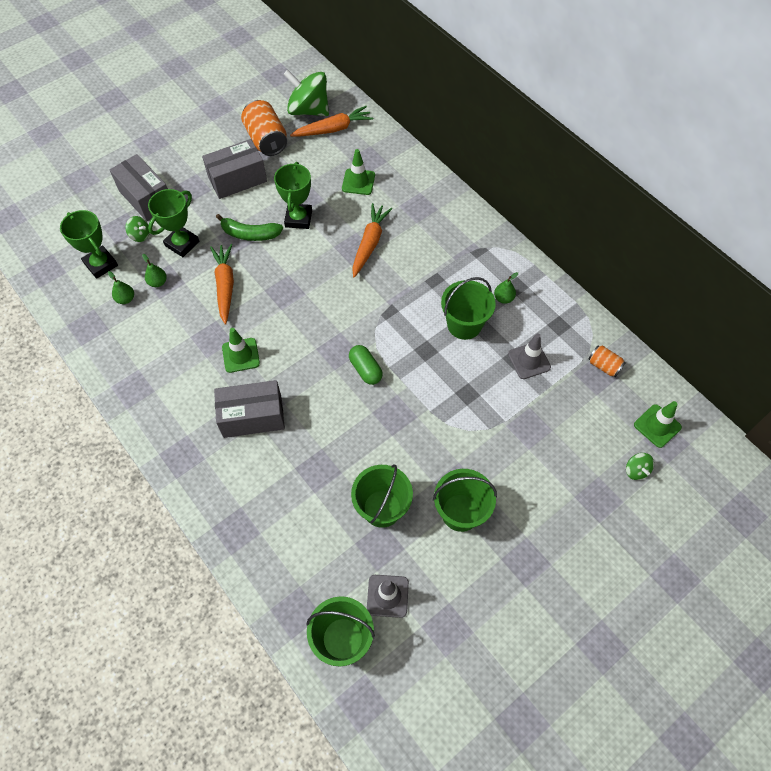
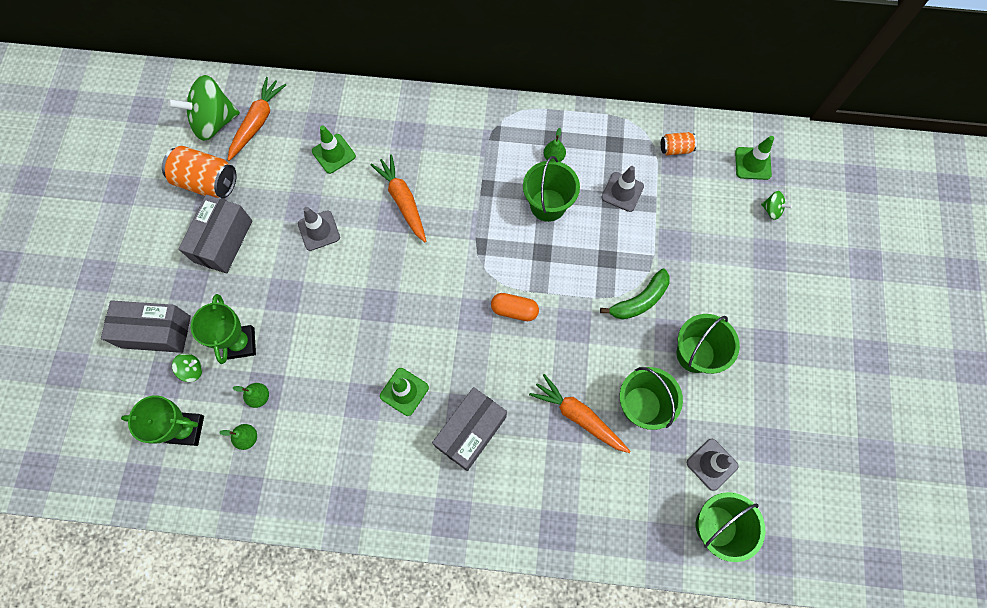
camera: 45 degrees left, 10 degrees up
orange carrot [210,244,234,324] -> orange carrot moved to [529,374,631,453]
green banana [216,214,283,241] -> green banana moved to [600,269,670,320]
green trophy [274,162,312,229] -> grey traffic cone [298,207,340,251]
green capsule [349,345,383,385] -> orange capsule [491,293,539,321]

